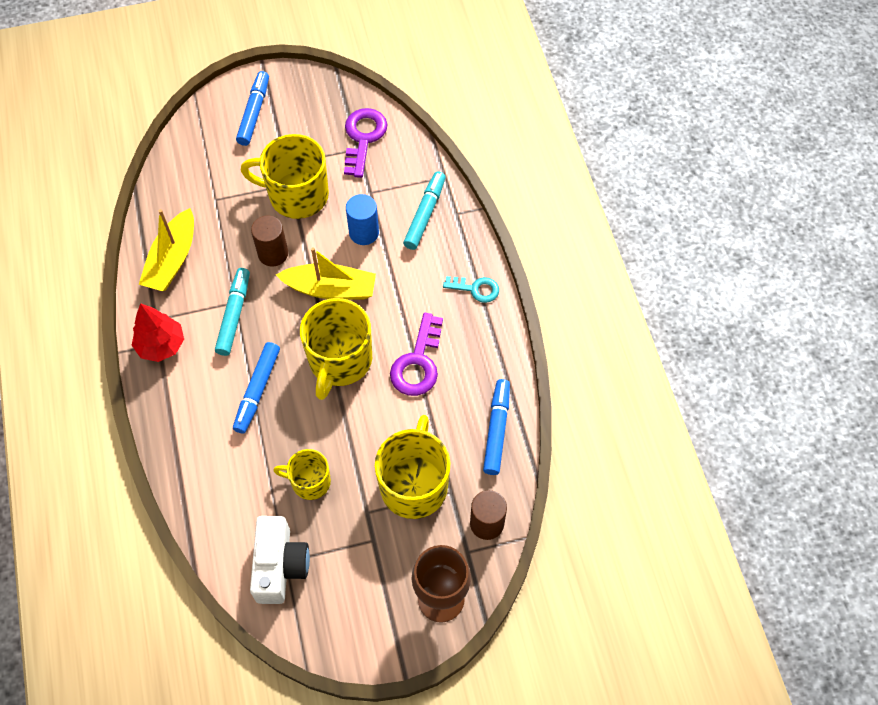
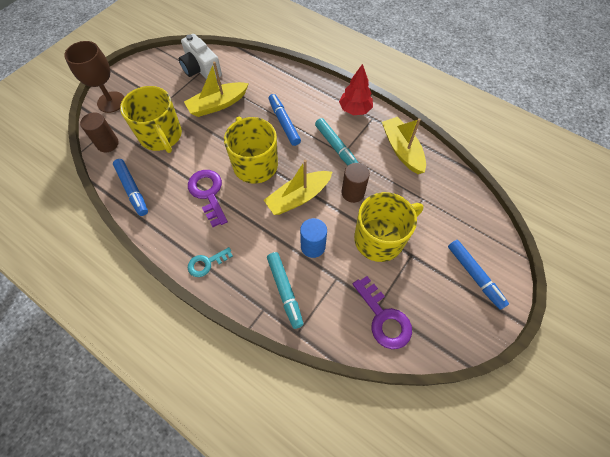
camera: 140 degrees right, 0 degrees up
yellow mug [273,449,331,500] -> yellow boat [184,62,249,117]

